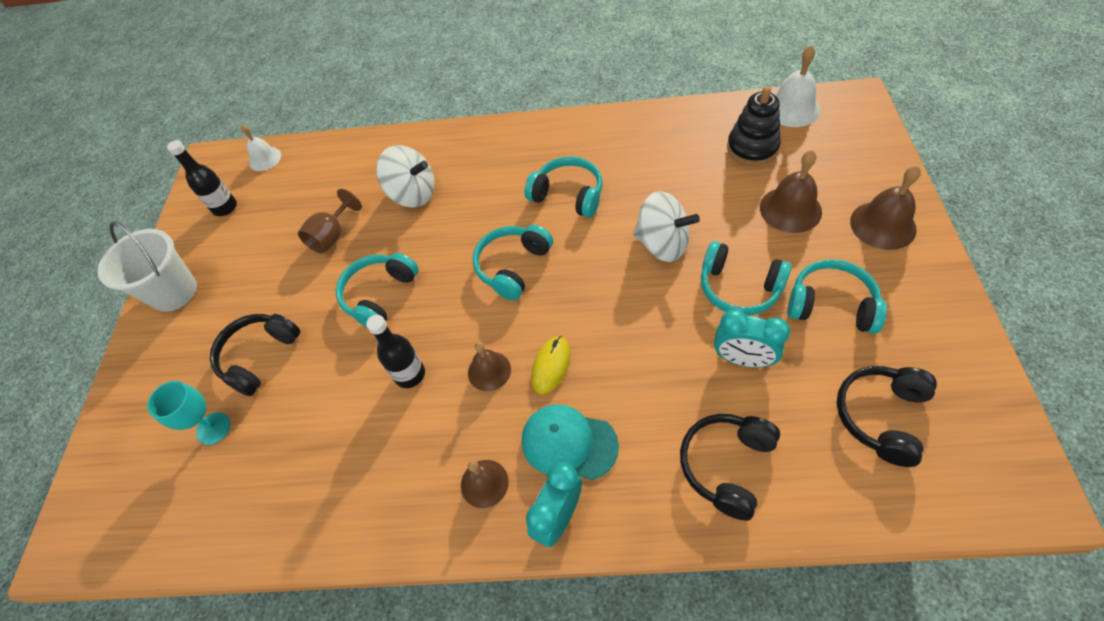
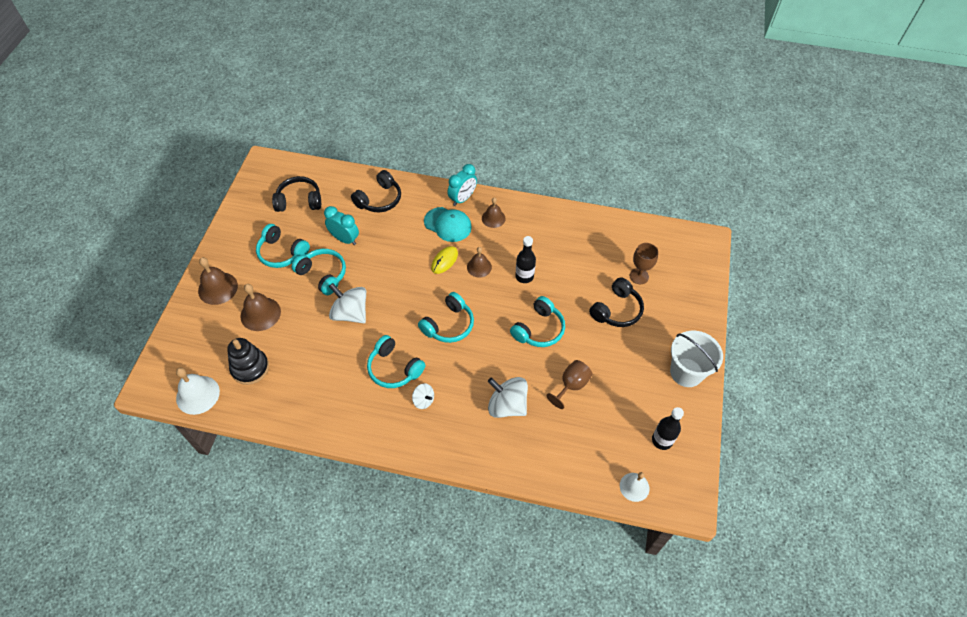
camera: 175 degrees left, 0 degrees up
turquoise goblet [147,381,230,445] -> brown goblet [630,243,658,284]
black headphones [836,366,937,467] -> black headphones turned 135 degrees counterclockwise [272,176,321,212]
none -> white spinning top [412,383,434,409]

